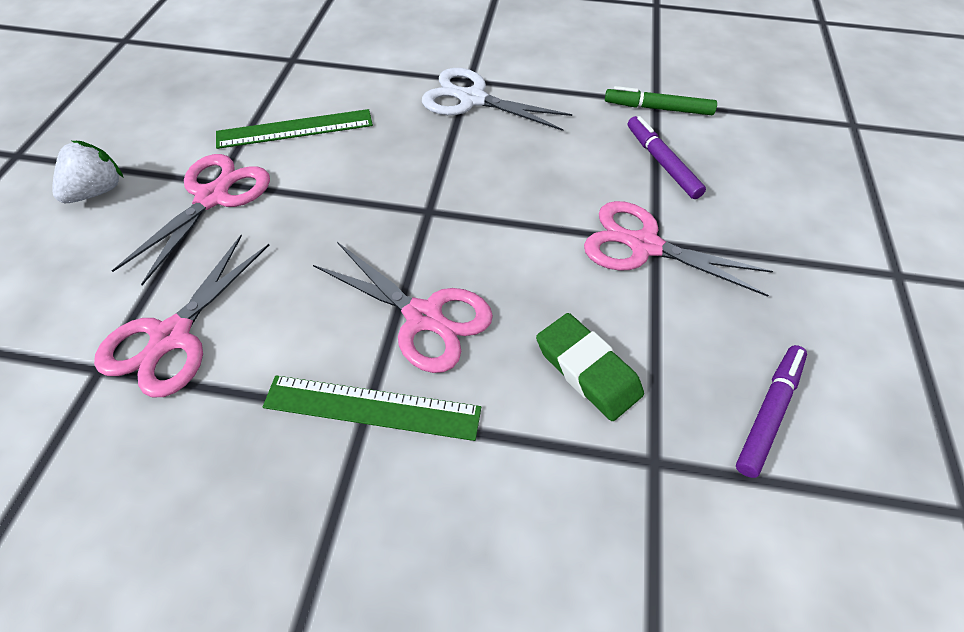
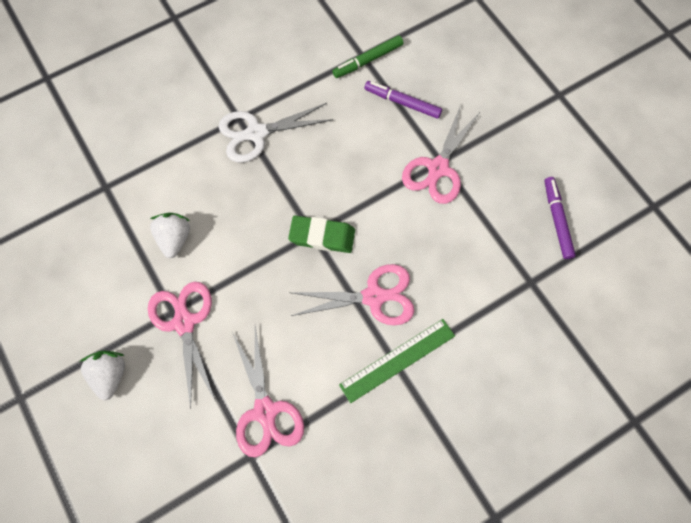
camera: 40 degrees left, 15 degrees up
green ruler [216,109,373,149] -> white strawberry [150,213,190,258]
green eraser [536,313,644,421] -> green eraser moved to [288,215,355,253]
pink scissors [584,201,773,297] -> pink scissors turned 45 degrees counterclockwise [402,105,481,204]

